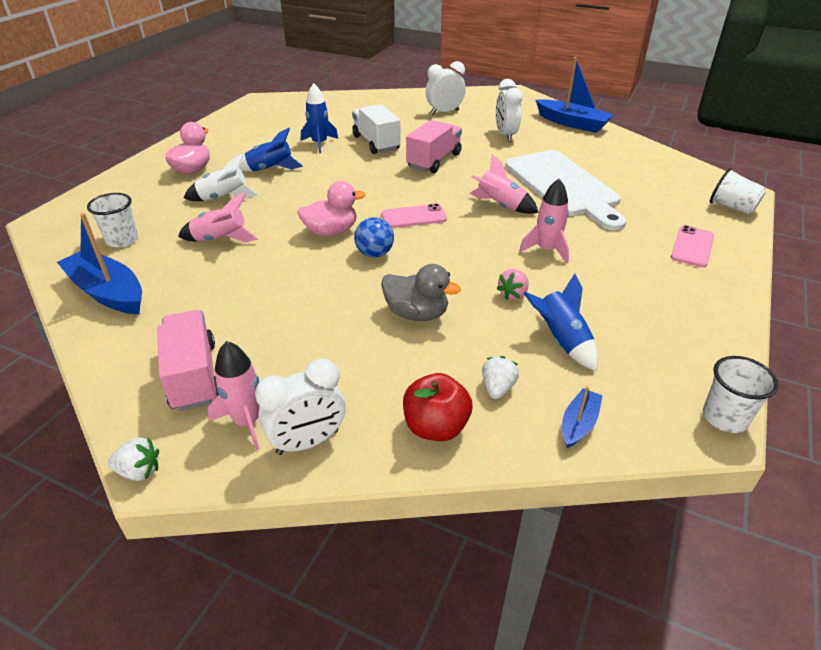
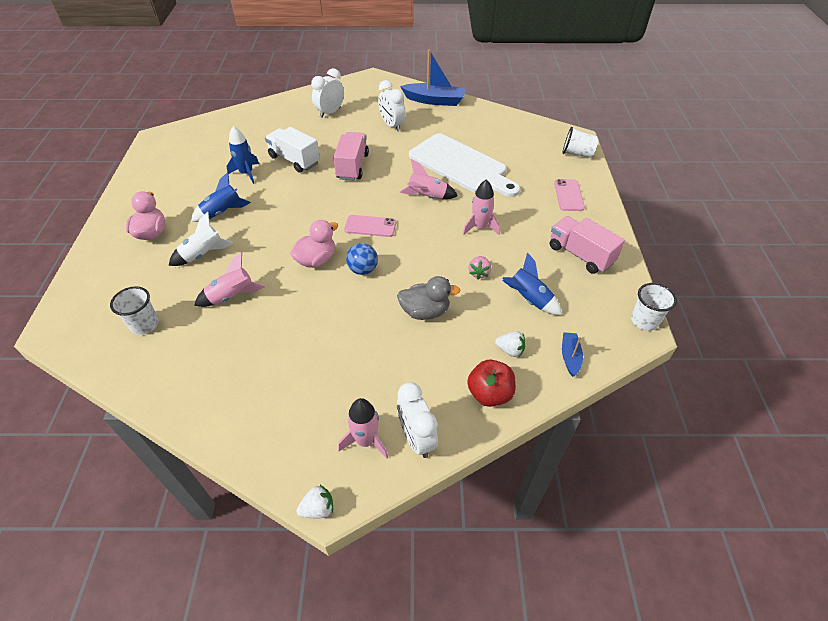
camera: 25 degrees left, 10 degrees up
blue boat [57,213,142,314] -> none
pink truck [157,310,218,411] -> pink truck moved to [550,216,625,274]
white clock [255,359,346,455] -> white clock turned 120 degrees clockwise [397,382,438,458]
pink phone [382,204,447,228] -> pink phone turned 45 degrees clockwise [344,215,396,237]
white strawberry [482,356,519,399] -> white strawberry turned 120 degrees clockwise [495,331,526,357]

